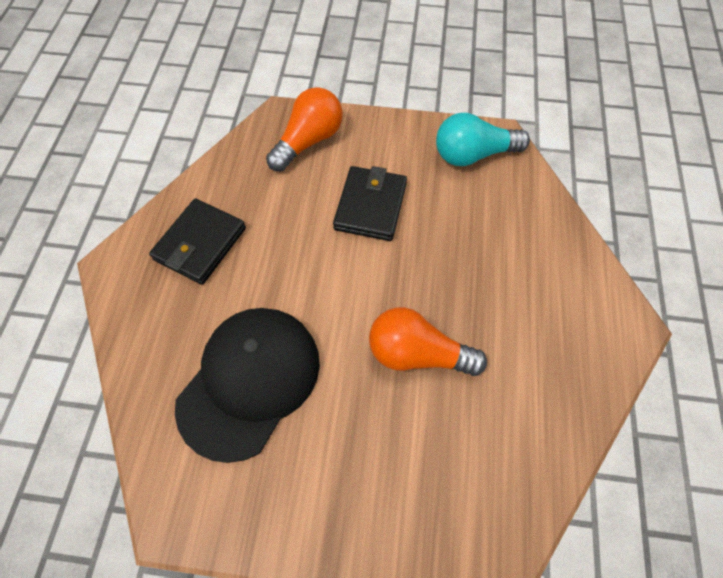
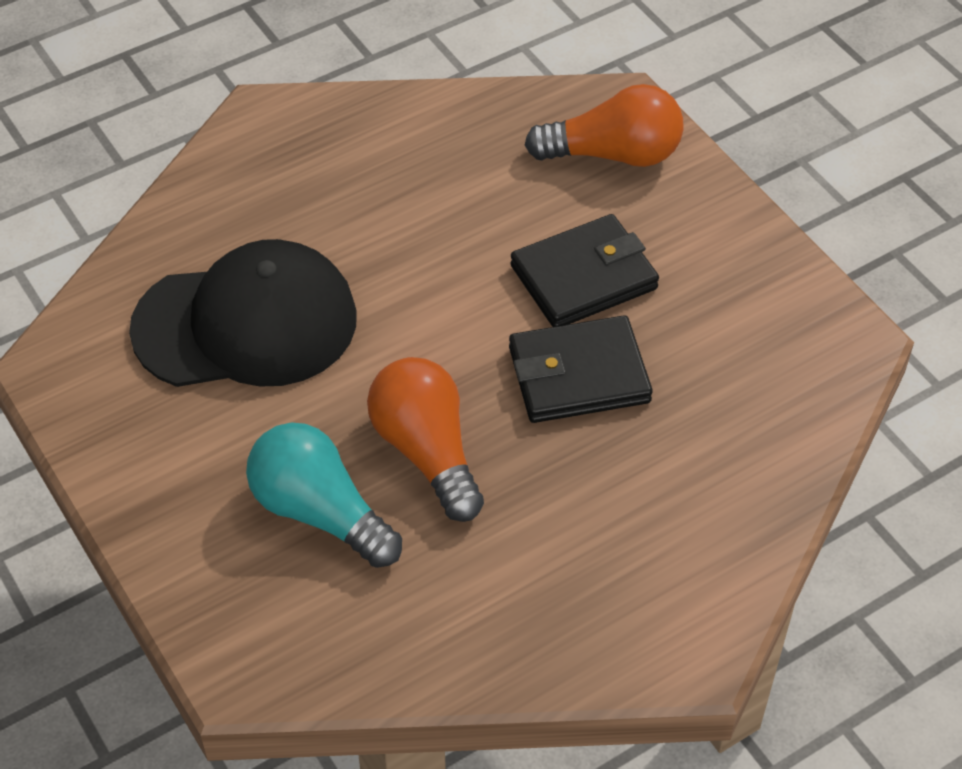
camera: 50 degrees right, 10 degrees down
black wallet [149,198,246,285] -> black wallet moved to [509,315,653,423]
turquoise light bulb [436,113,530,166] -> turquoise light bulb moved to [246,422,402,568]

